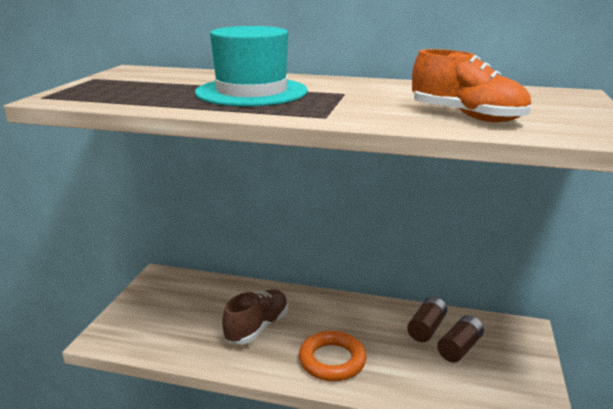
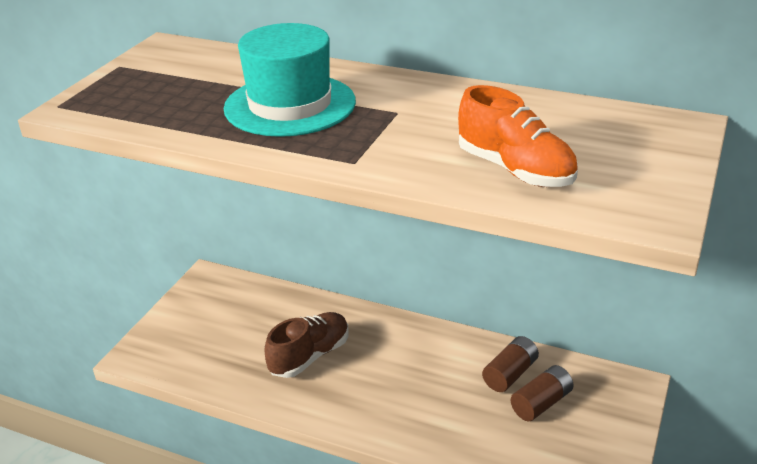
camera: 10 degrees right, 10 degrees up
orange ring [299,331,366,381] -> none

